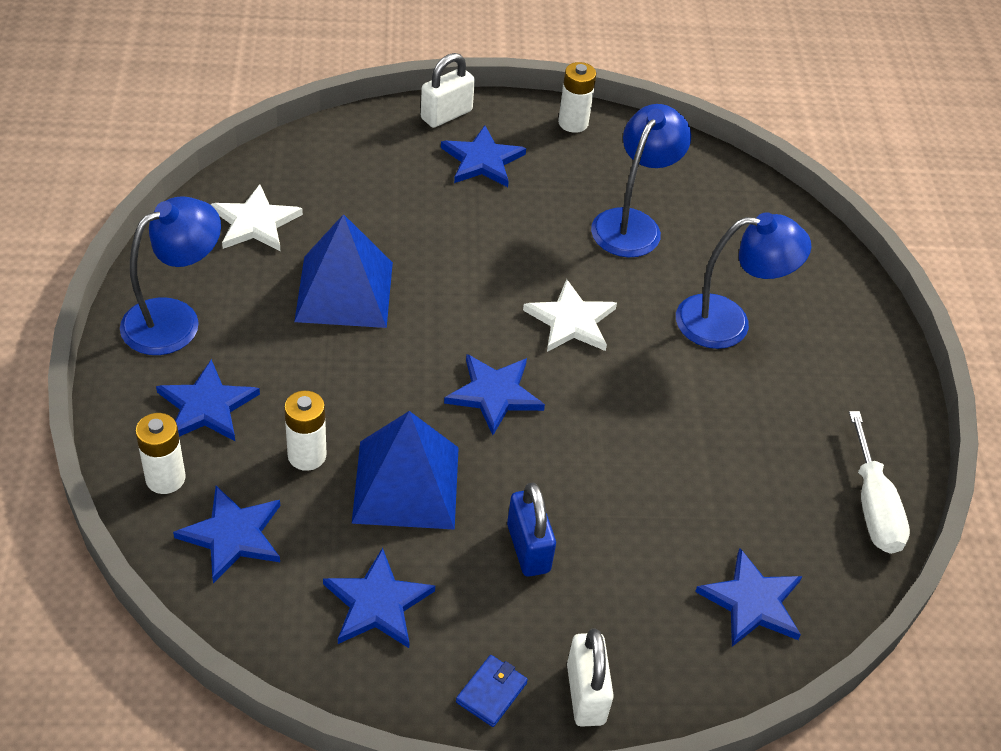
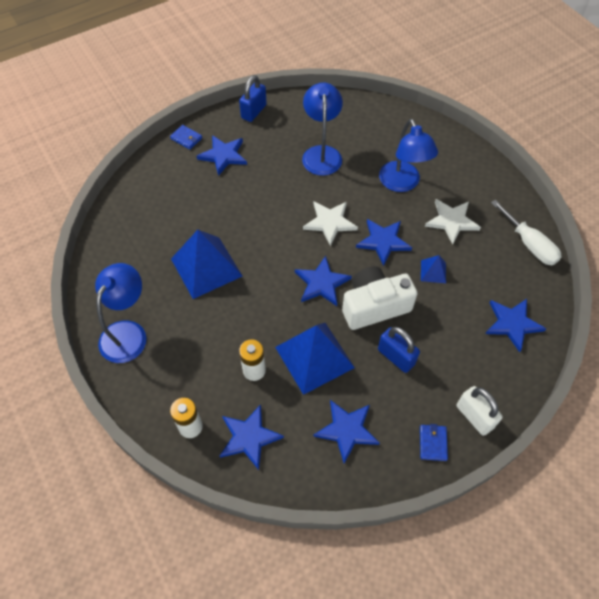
camera: 25 degrees left, 10 degrees up
blue star [156,359,260,441] -> blue star moved to [356,219,412,266]
white star [211,184,303,252] -> white star moved to [425,199,481,244]
white padlock [421,53,475,128] -> blue wallet [170,125,202,150]
white battery [558,62,596,133] -> blue padlock [239,75,267,122]
blue lamp [676,212,811,349] -> blue lamp turned 105 degrees clockwise [379,119,438,192]
none -> white camera [342,266,417,330]
none -> blue pyramid [421,255,446,283]

